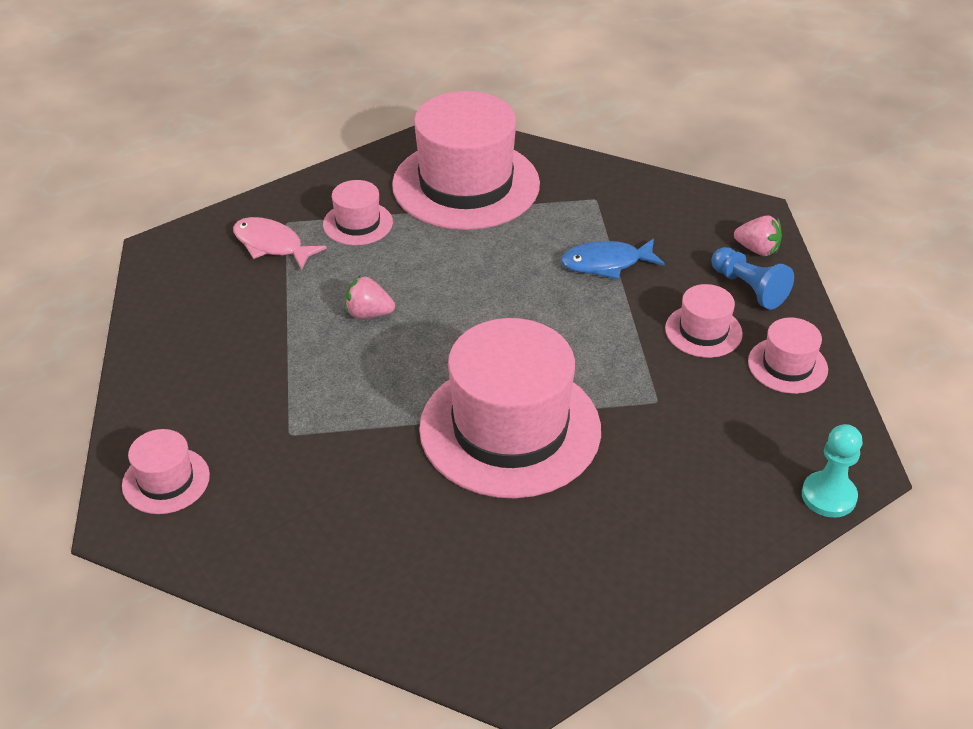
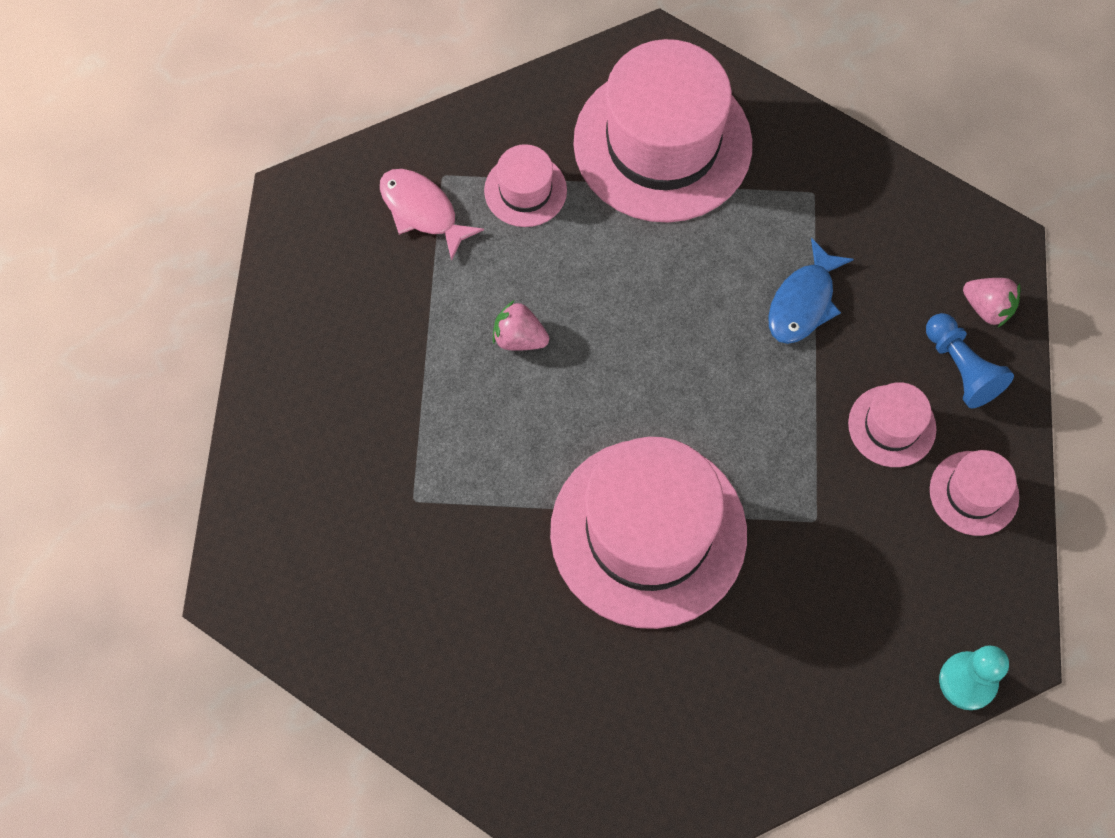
camera: 10 degrees right, 25 degrees up
pink hat [122,429,210,514] -> none
blue fish [561,238,665,279] -> blue fish turned 60 degrees counterclockwise [768,238,854,344]

